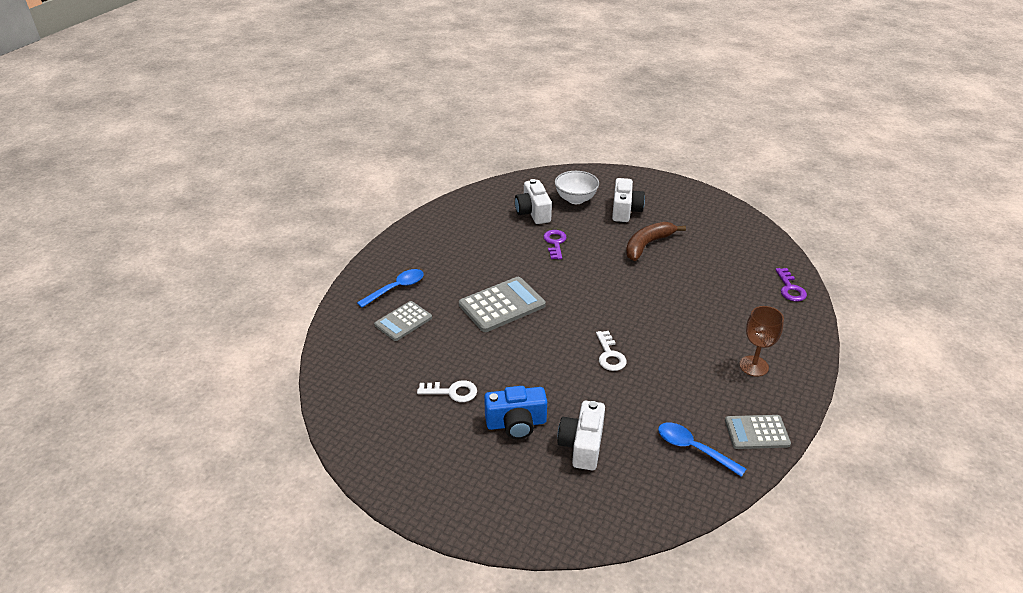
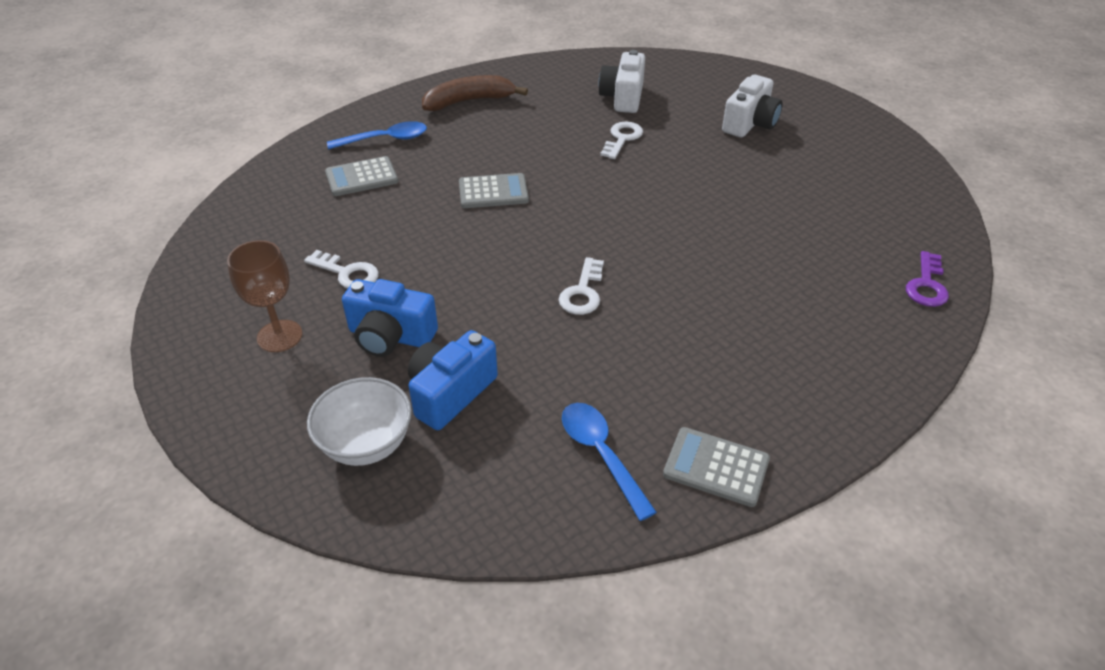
camera: 25 degrees right, 5 degrees up
grey calculator [459,277,546,332] -> grey calculator [459,173,529,208], size x0.65
purple key [543,230,567,260] -> white key [600,122,643,159]
white bowl [555,171,599,204] -> white bowl moved to [307,377,412,466]
white camera [557,401,605,470] -> blue camera [408,330,498,430]
brown banana [626,222,686,261] -> brown banana moved to [422,75,528,111]
brown goblet [739,306,784,377] -> brown goblet moved to [227,240,303,352]

